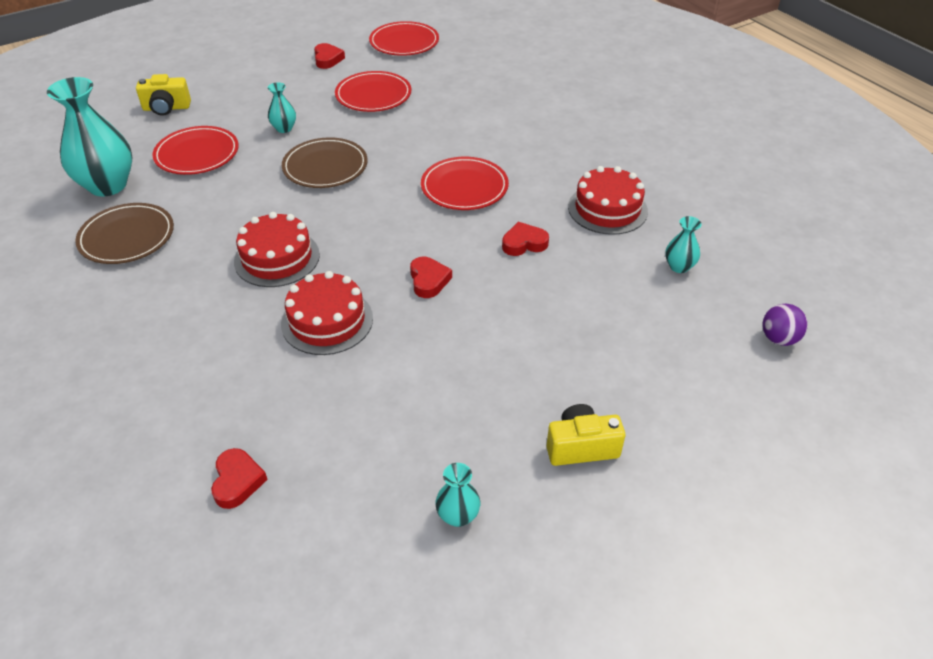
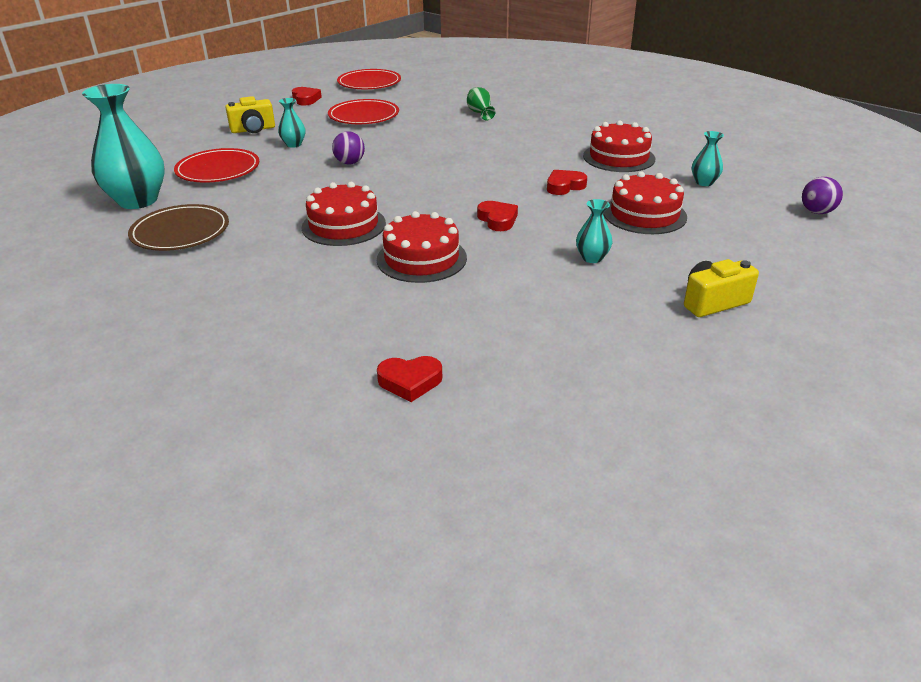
camera: 15 degrees left, 10 degrees down
yellow camera [136,74,191,116] -> yellow camera moved to [225,96,275,133]
red heart [211,448,268,509] -> red heart turned 105 degrees clockwise [377,356,442,402]
brown plate [282,137,368,188] -> purple ball [332,131,365,164]
red plate [421,157,509,210] -> none
turquoise vase [435,463,480,527] -> turquoise vase moved to [576,199,612,263]
none -> green vase [467,87,496,121]
none -> red cake [603,171,687,234]

